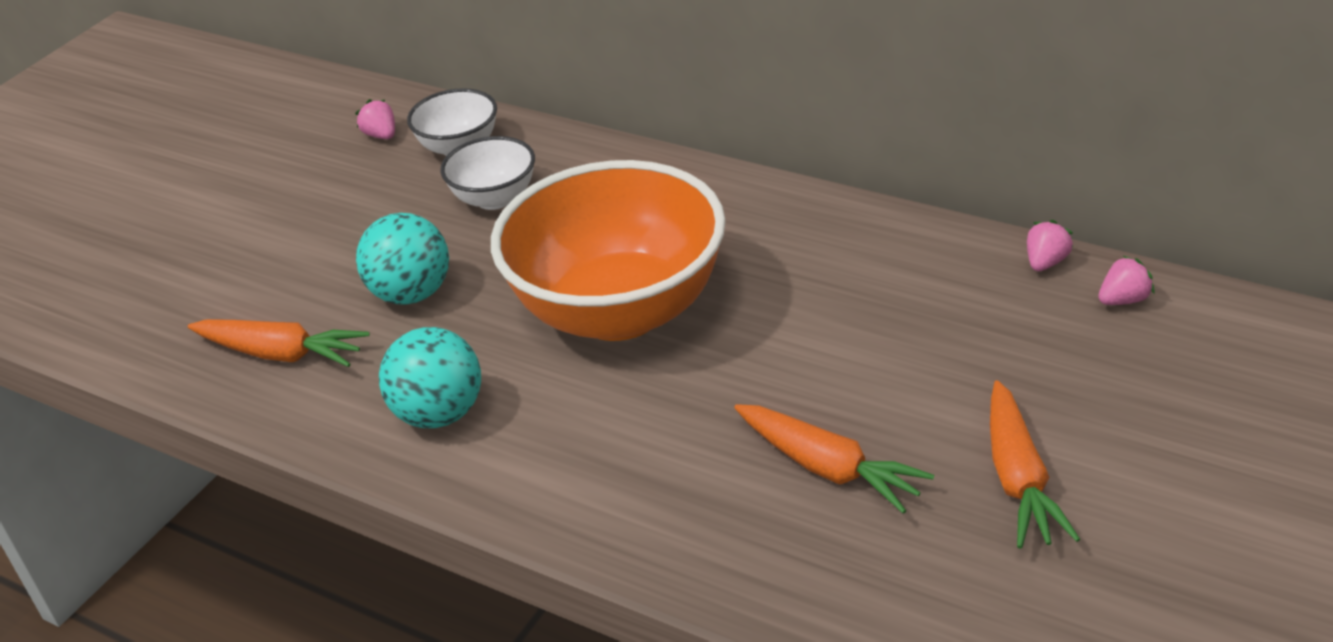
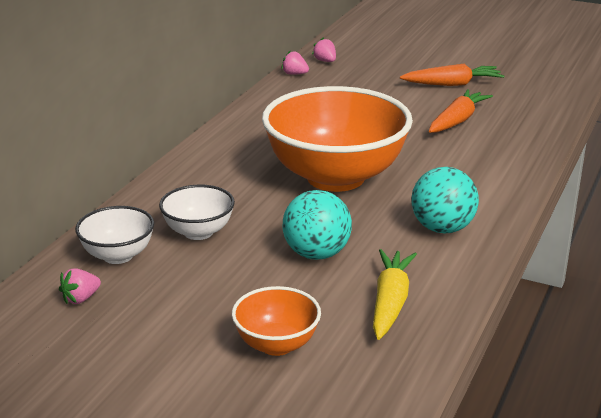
camera: 100 degrees left, 10 degrees down
orange carrot [188,319,369,367] -> yellow carrot [373,249,417,340]
none -> orange bowl [232,286,321,356]

